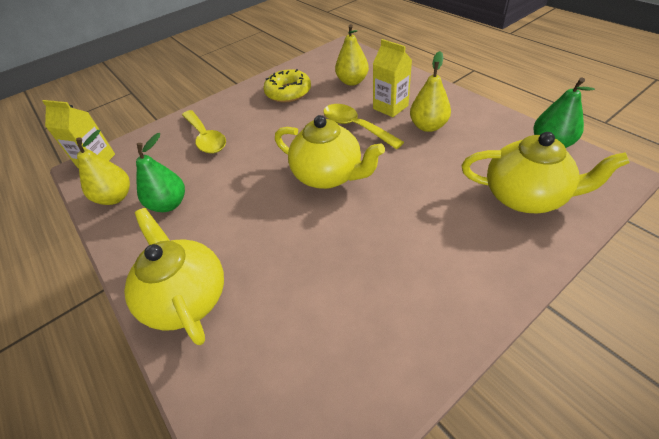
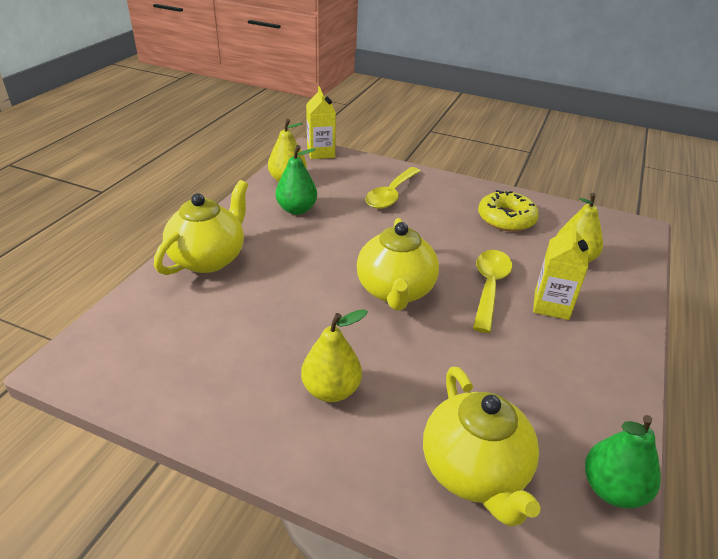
camera: 55 degrees right, 10 degrees down
yellow pear [410,51,451,132] -> yellow pear moved to [301,309,368,402]

